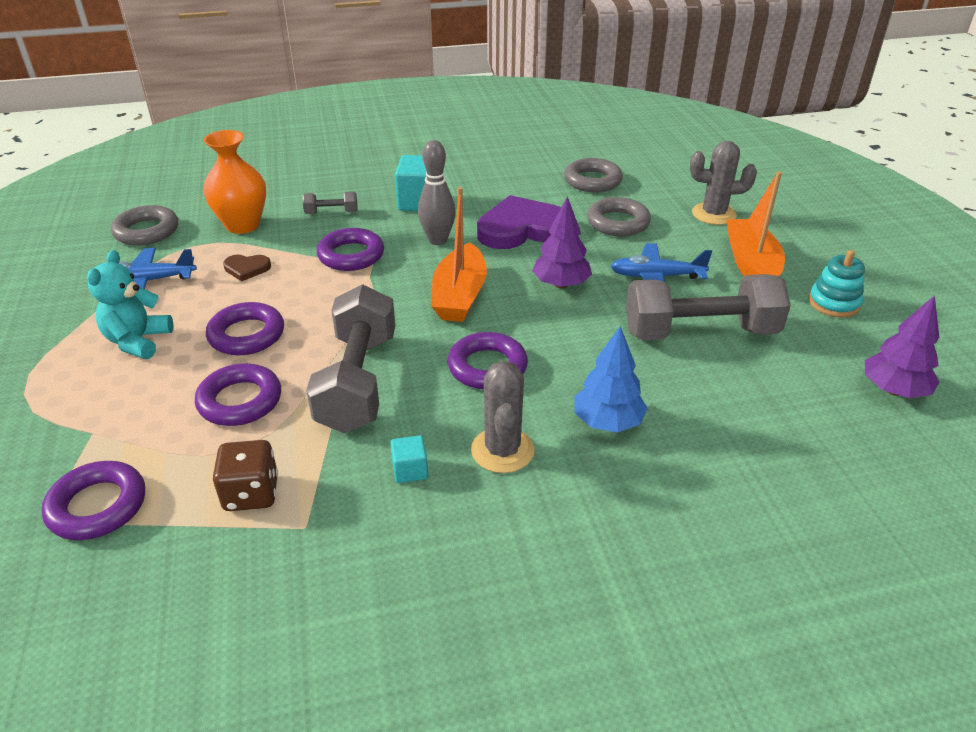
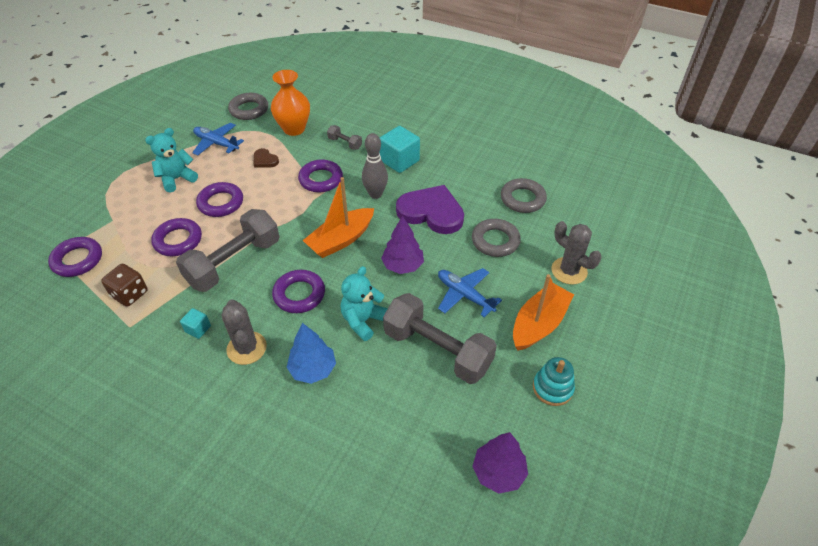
camera: 40 degrees right, 10 degrees up
grey cactus [471,361,535,473] -> grey cactus turned 60 degrees counterclockwise [222,299,267,365]
none -> turquoise teddy bear [341,266,388,341]

